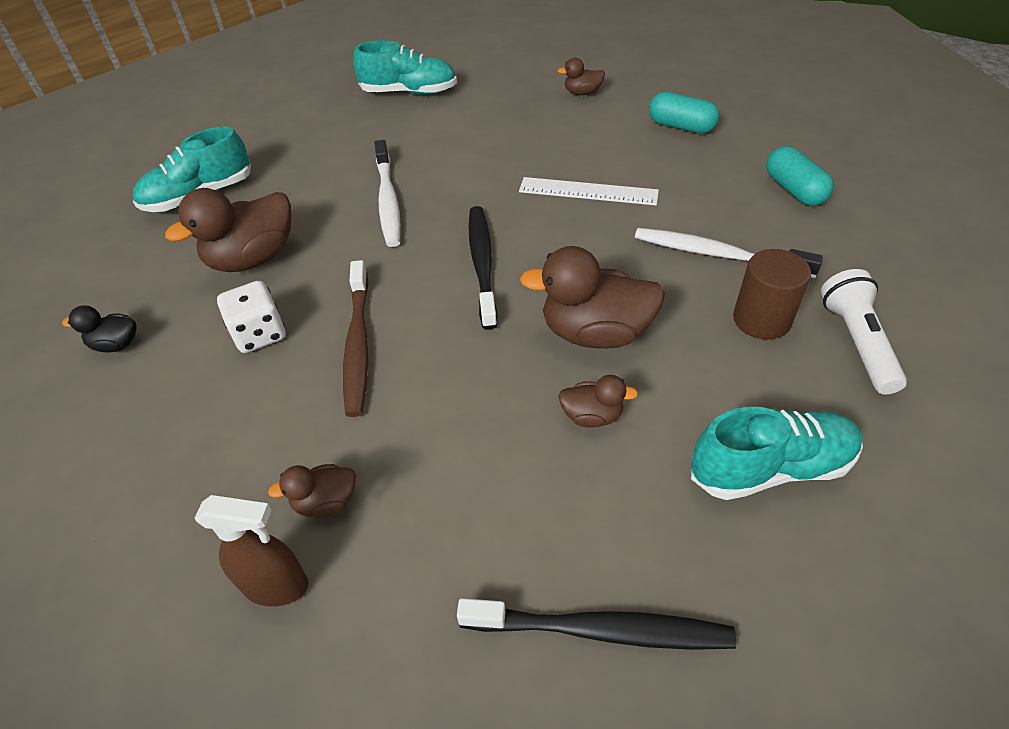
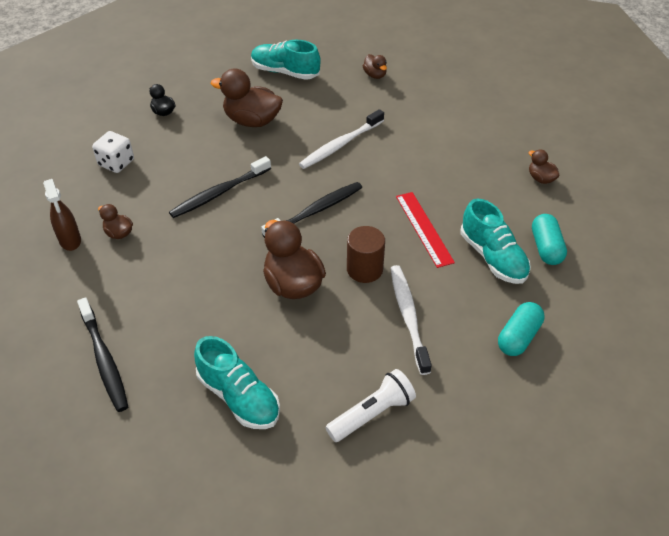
camera: 55 degrees right, 0 degrees up
white dice [217,281,286,353] -> white dice moved to [92,131,134,173]
brown toothbrush [343,260,369,417] -> black toothbrush [169,156,271,218]
turquoise shoe [353,40,457,95] -> turquoise shoe moved to [461,199,531,284]
white ruler [519,177,659,205] -> red ruler [396,192,455,268]
brown duck [558,375,638,427] -> brown duck moved to [363,54,387,79]
brown cylinder [733,249,811,340] -> brown cylinder moved to [347,226,385,283]

